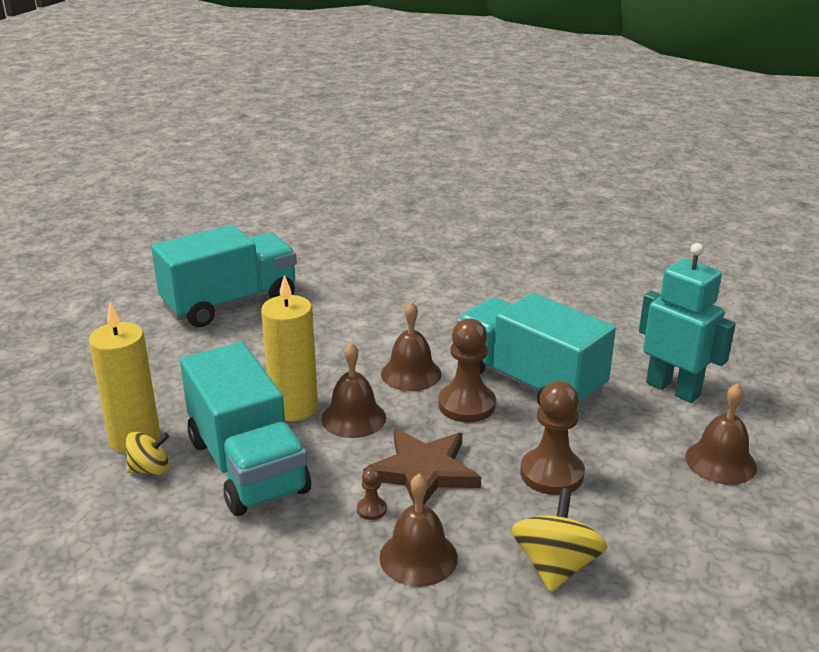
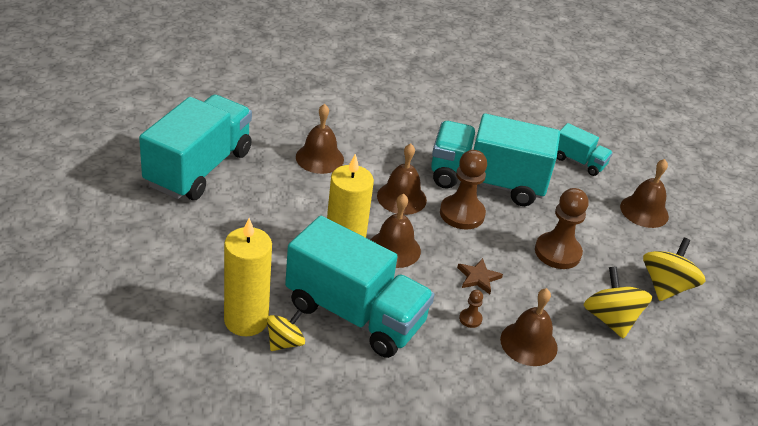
camera: 35 degrees left, 10 degrees up
brown star [363,429,481,505] -> brown star [457,258,503,294], size x0.51
turquoise robot [639,243,736,403] -> turquoise truck [557,123,613,176]
none -> brown bell [296,104,344,174]
none -> yellow spinning top [643,238,705,301]

